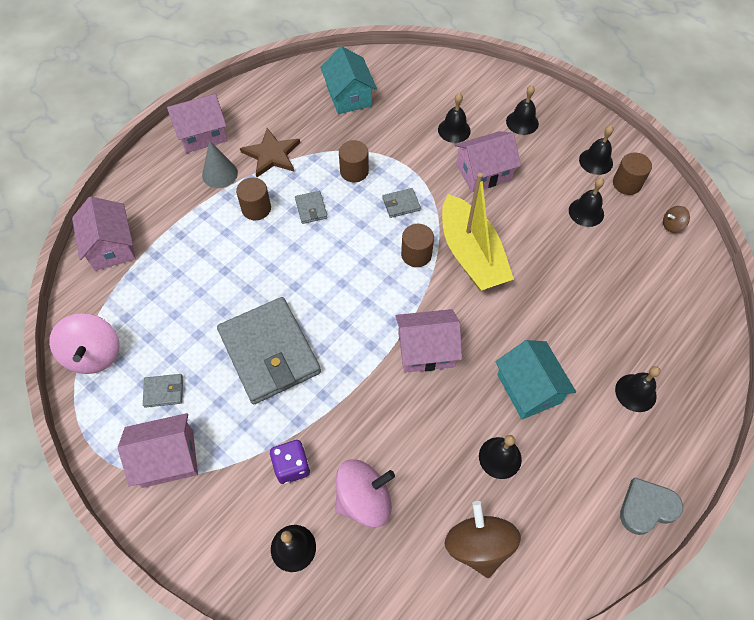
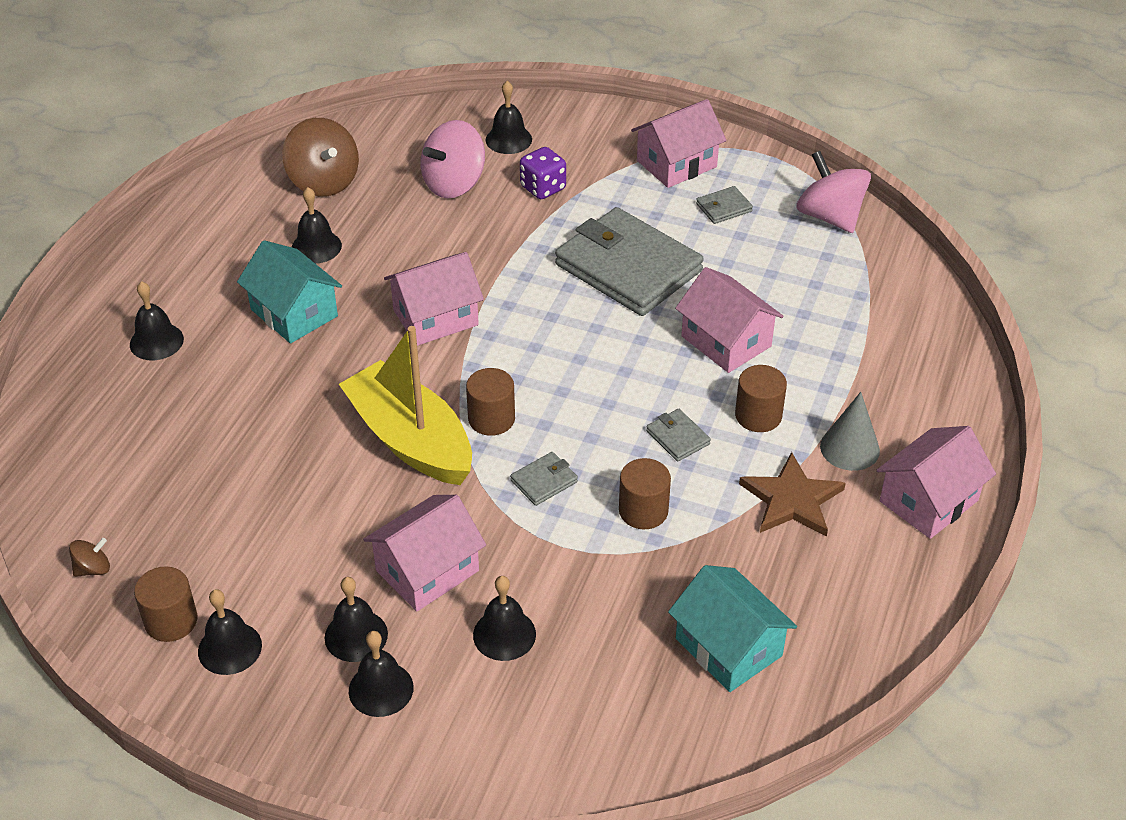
camera: 160 degrees right, 15 degrees down
pink house [72,197,136,271] -> pink house moved to [675,267,784,373]
black bell [569,178,604,227] -> black bell moved to [325,577,388,662]
grey heart [620,477,683,535] -> none

